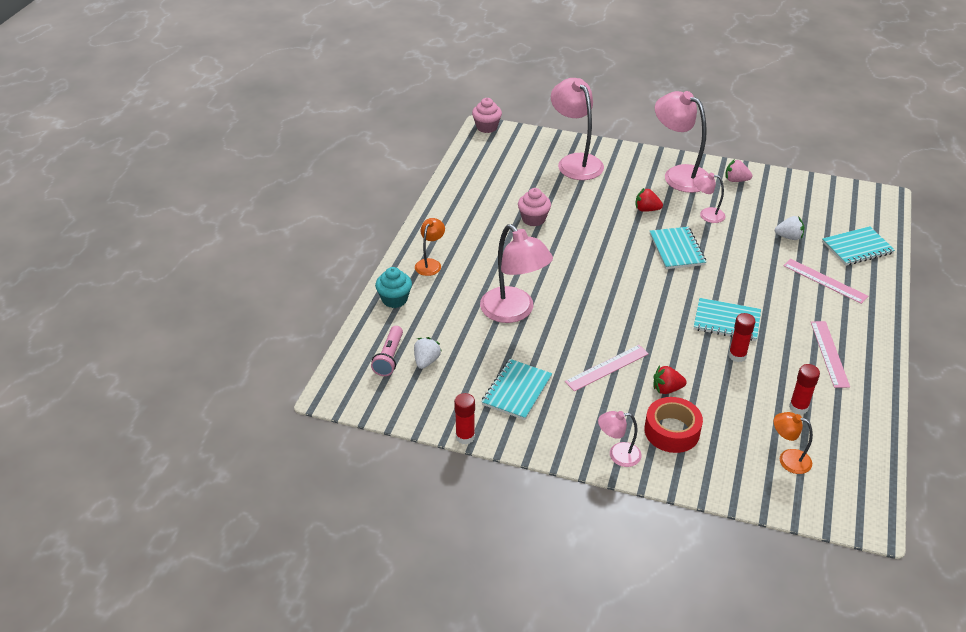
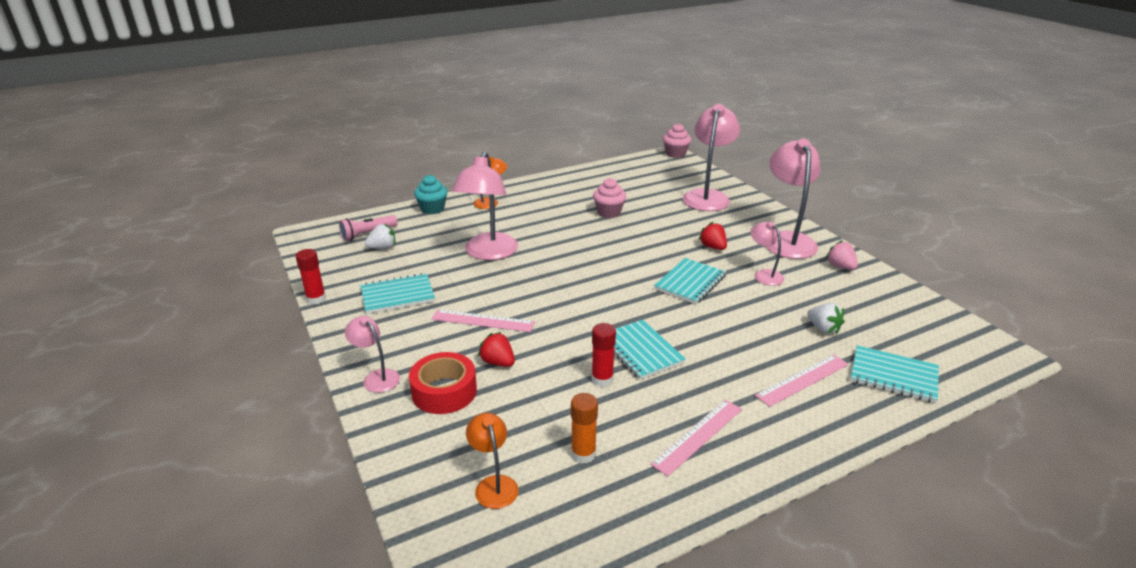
camera: 45 degrees right, 10 degrees down
pink ruler [783,259,868,304] -> pink ruler turned 60 degrees clockwise [755,354,849,407]
red glue stick [789,364,820,414] -> orange glue stick [571,393,598,464]

